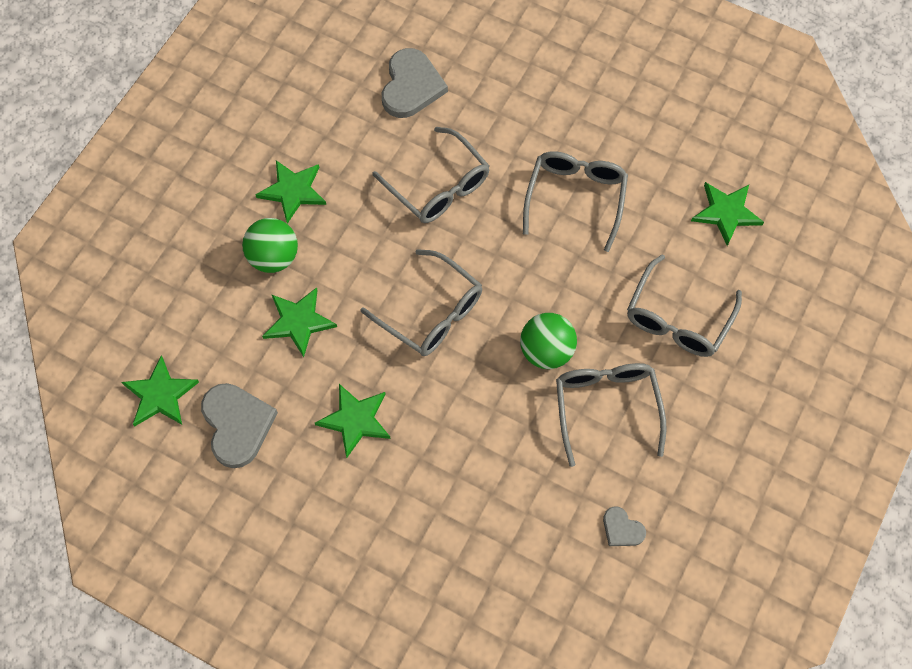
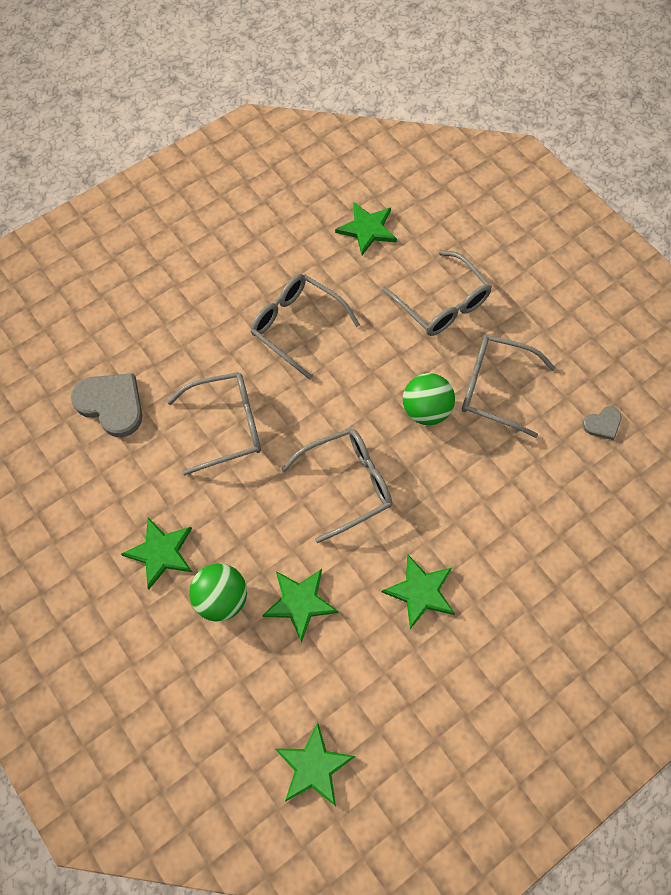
camera: 65 degrees left, 0 degrees up
grey heart [201,383,278,468] -> none

